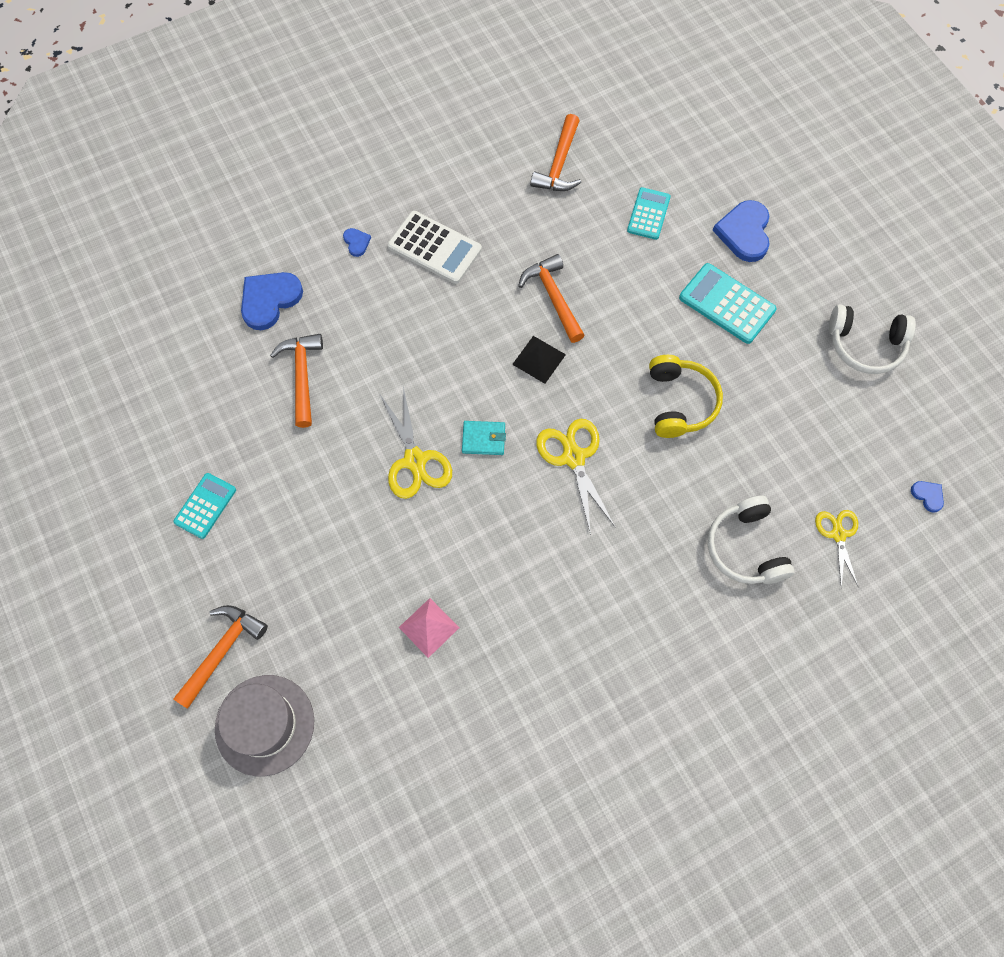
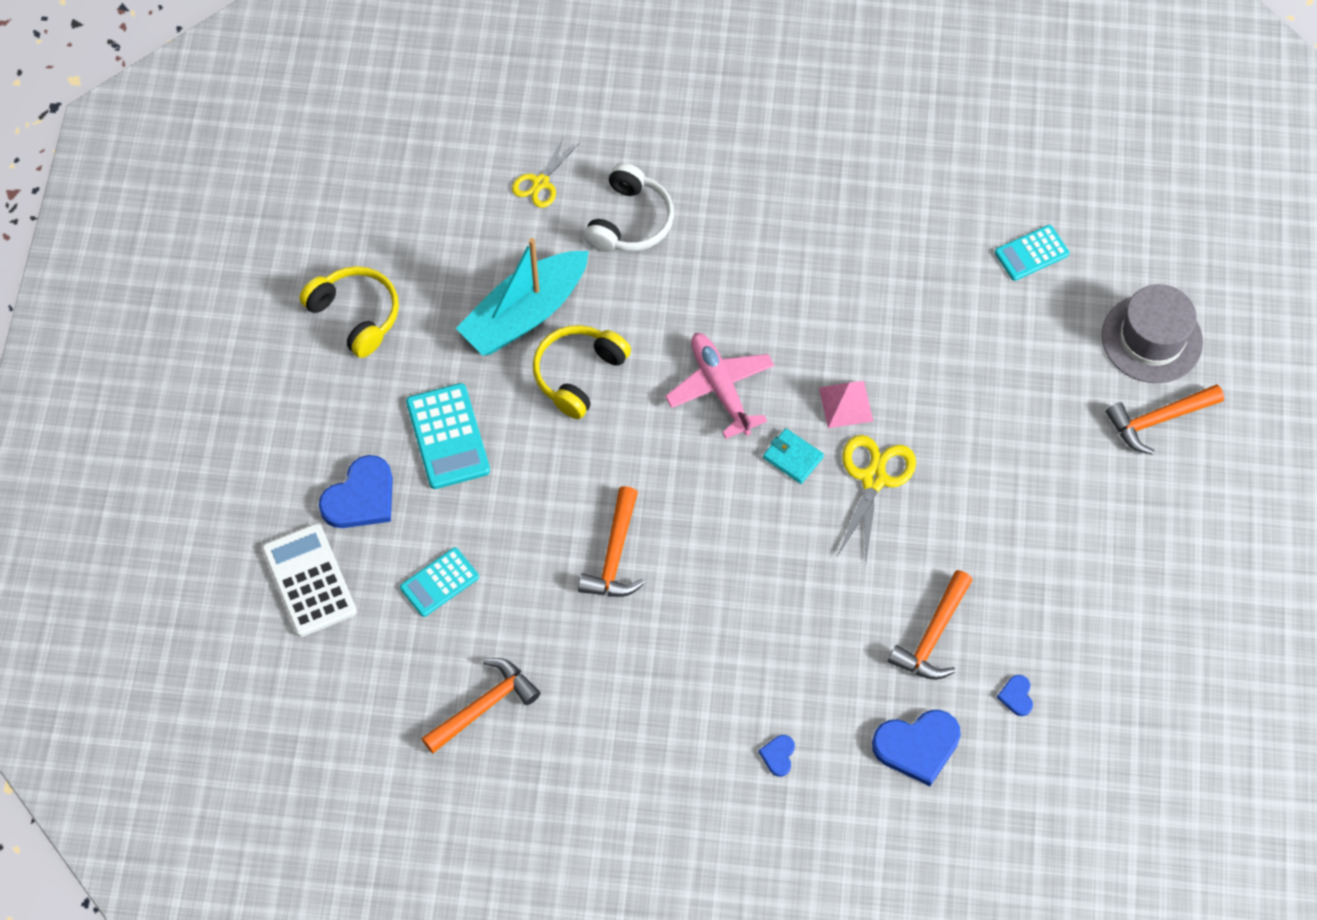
camera: 145 degrees left, 5 degrees down
turquoise calculator [173,473,236,539] -> turquoise calculator moved to [995,225,1069,281]
white calculator [388,211,482,284] -> white calculator moved to [262,523,357,637]
pink pyramid [399,598,459,658] -> pink pyramid moved to [819,381,873,428]
black pyramid [512,336,566,384] -> none
yellow scissors [536,419,615,535] -> pink plane [665,333,774,439]
white headphones [829,304,916,374] -> yellow headphones [299,266,399,358]
blue heart [911,481,944,513] -> blue heart moved to [997,675,1033,716]
none -> turquoise boat [456,238,589,356]

